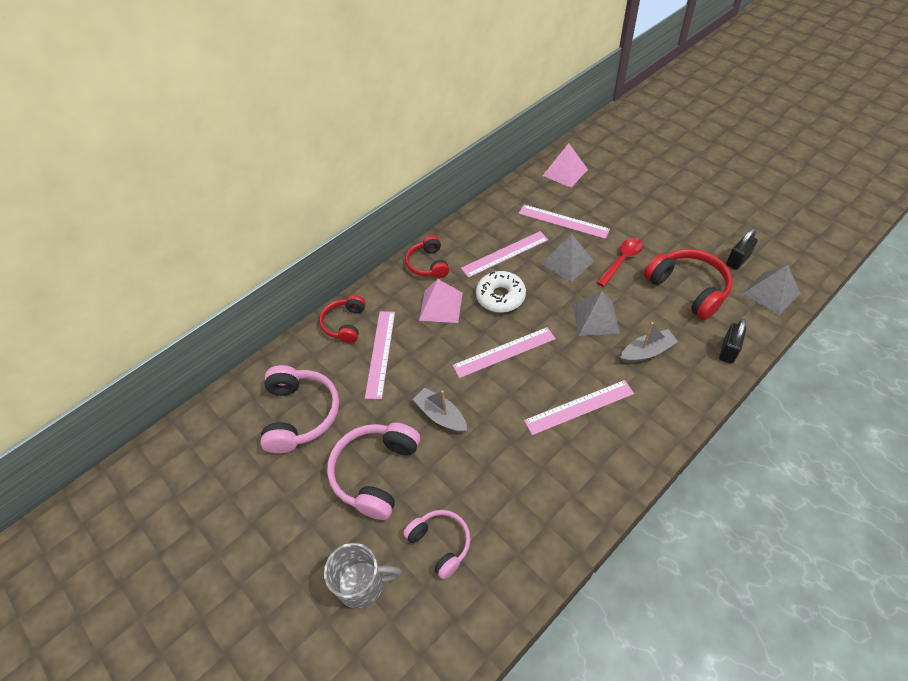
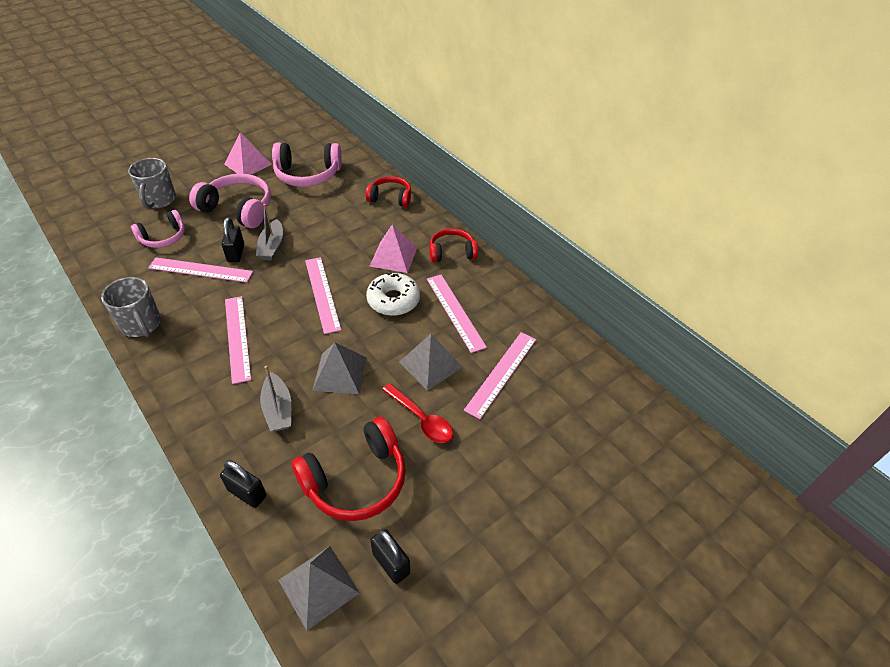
camera: 90 degrees right, 5 degrees down
pink ruler [365,311,395,399] -> pink ruler moved to [148,257,253,283]
grey boat [413,388,467,433] -> grey boat turned 135 degrees clockwise [256,204,283,261]
pink pyramid [542,143,588,188] -> pink pyramid moved to [224,133,272,175]
none -> grey mug [101,277,161,337]
none -> black padlock [221,217,244,262]

